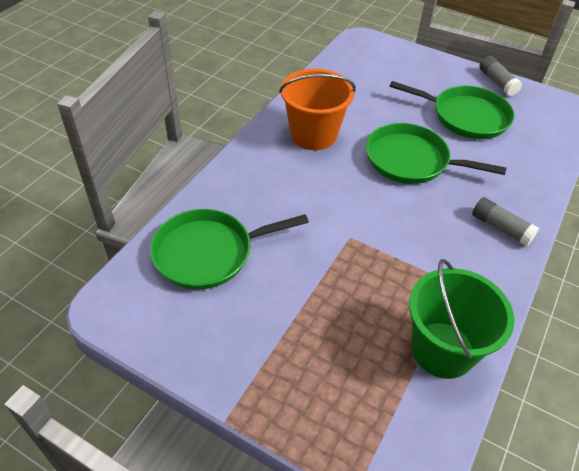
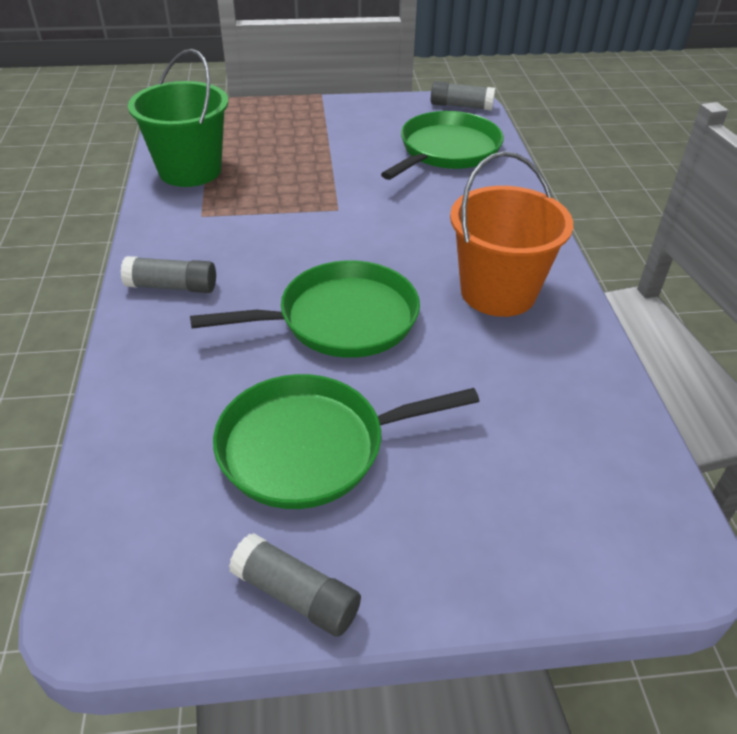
camera: 145 degrees right, 5 degrees down
none -> grey glue stick [431,81,495,111]

